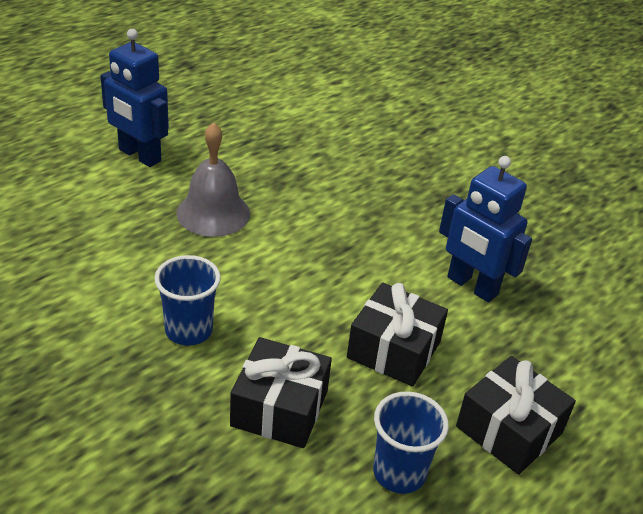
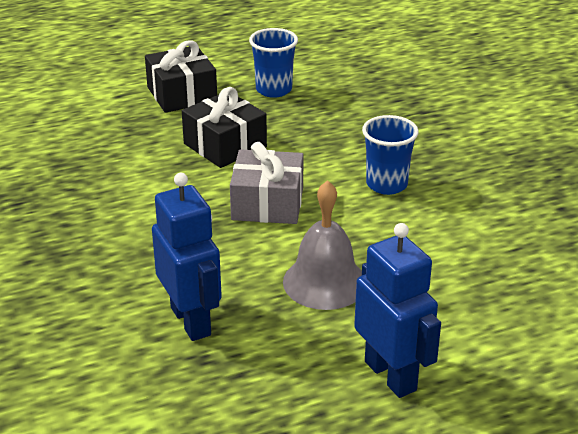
camera: 155 degrees left, 5 degrees down
black gift [230,337,332,448] -> none
blue robot [439,156,532,302] -> blue robot moved to [152,173,222,341]
none -> grey gift [230,142,304,224]

